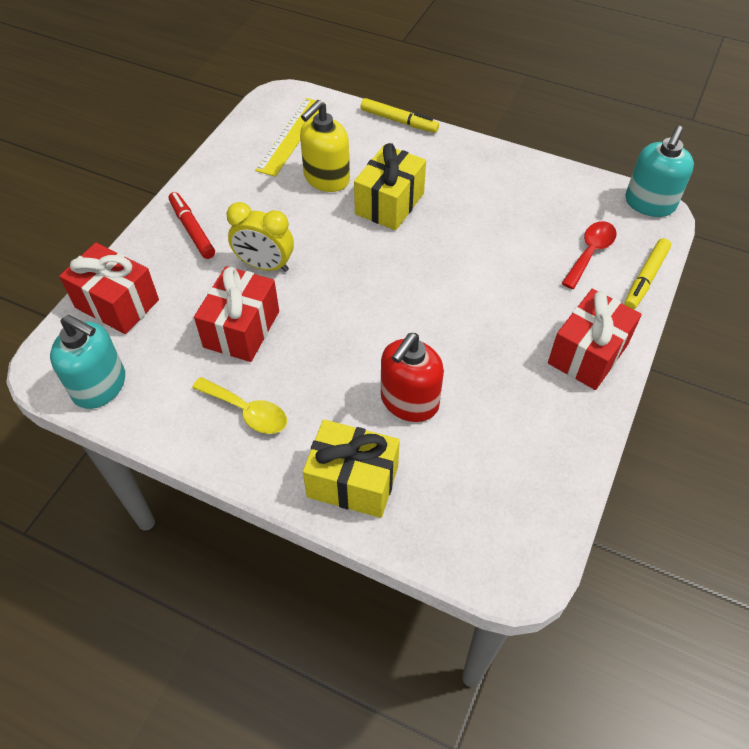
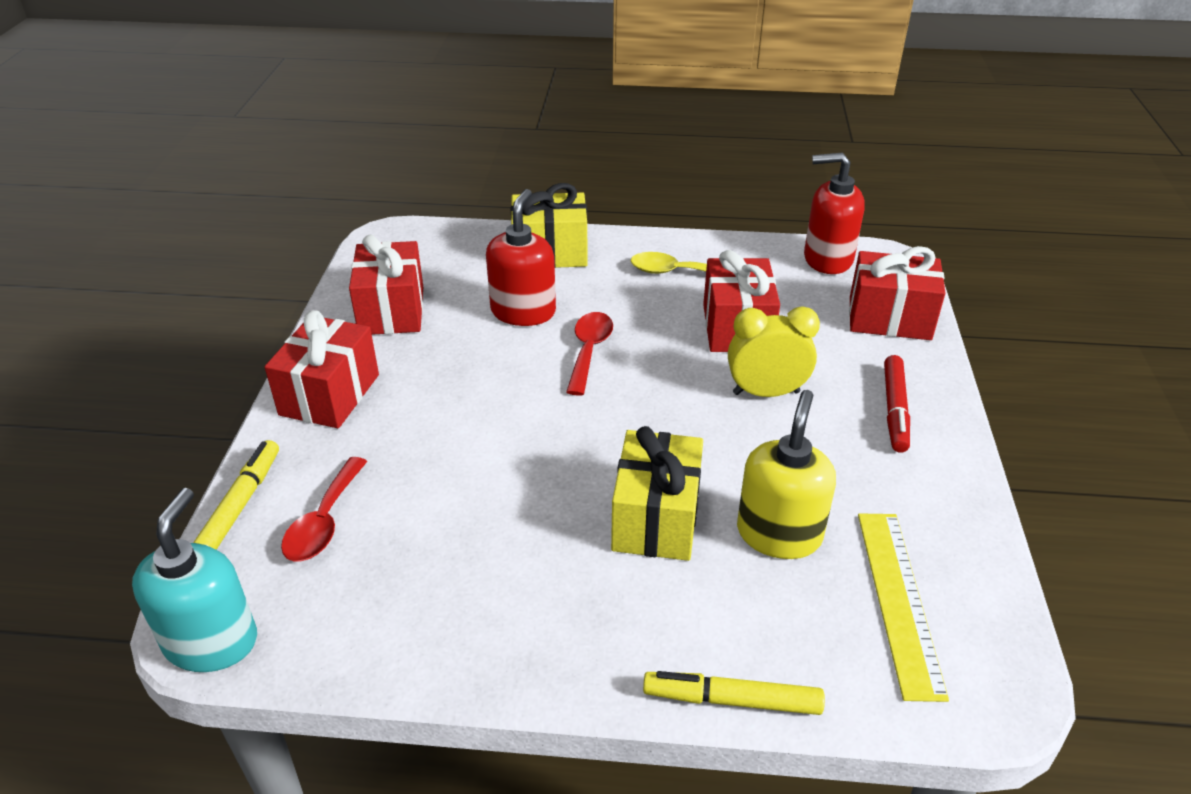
camera: 160 degrees right, 15 degrees down
turquoise soap dispenser [50,315,125,409] -> red soap dispenser [804,152,865,274]
red marker [169,192,215,259] -> red marker turned 60 degrees clockwise [884,355,910,453]
none -> red gift [349,235,423,335]
none -> red spoon [566,312,613,396]

